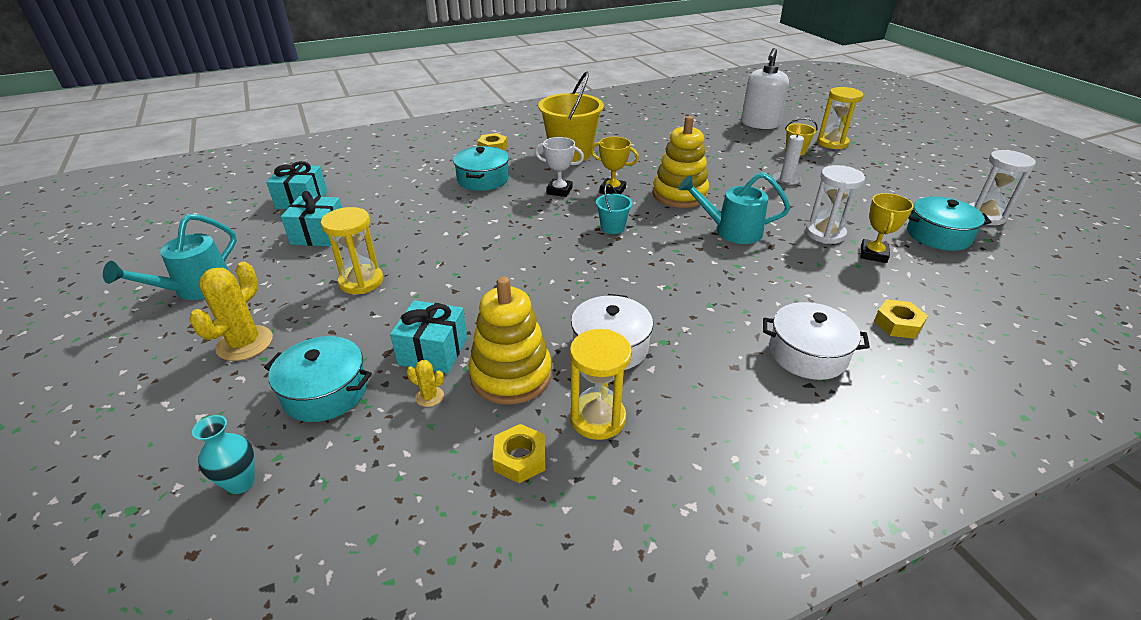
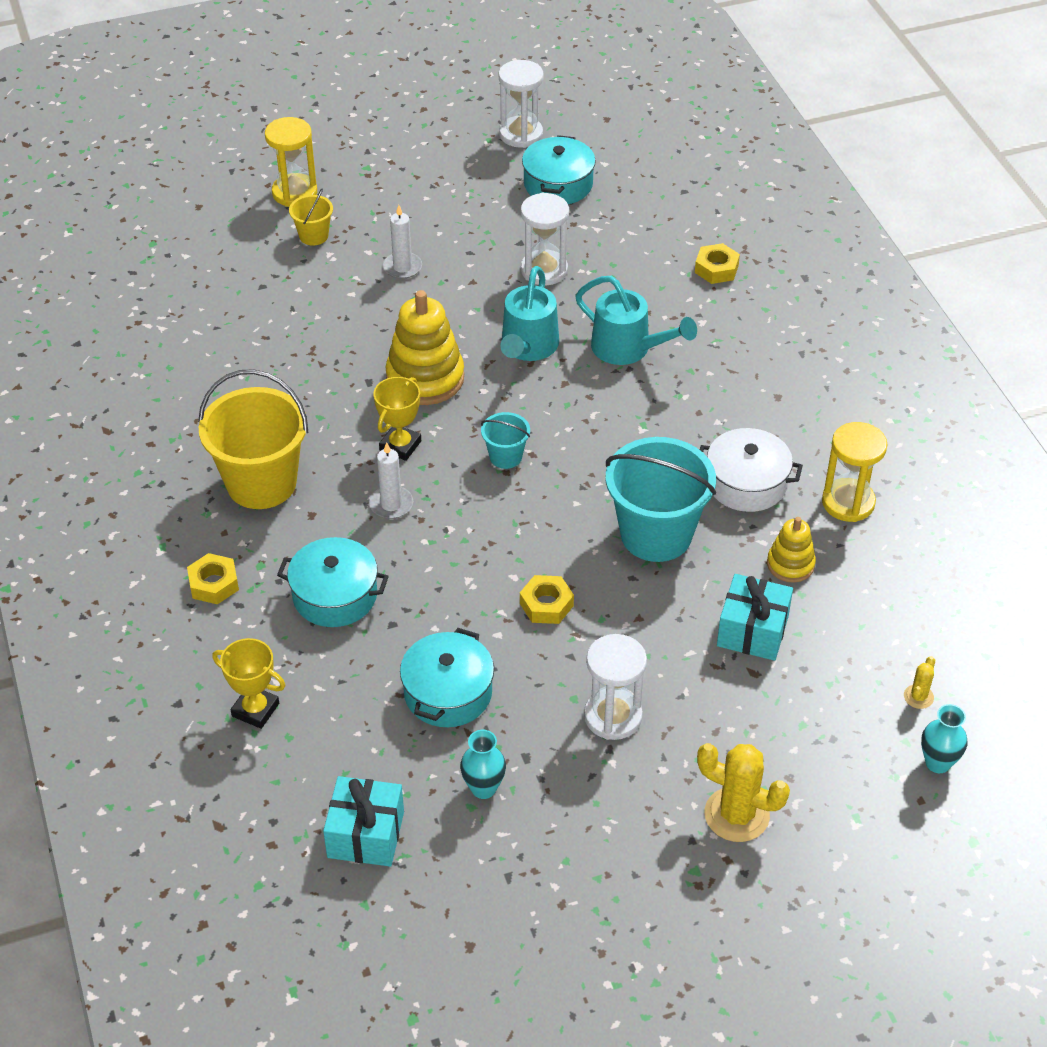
camera: 85 degrees left, 10 degrees up
turquoise watering can [103,214,237,300] -> turquoise watering can moved to [575,276,697,365]
turquoise pot [264,336,372,422] -> turquoise pot moved to [400,628,494,727]
turquoise gift [281,191,342,247] -> turquoise vase [460,730,506,799]
yellow hourglass [321,207,383,294] -> white hourglass [584,634,647,740]
yellow cactus [407,360,444,407] -> yellow cactus moved to [904,656,935,709]
yellow stacking toy [468,277,552,404] -> yellow stacking toy [767,517,816,582], size x0.56
yellow nut [492,424,546,483] -> yellow nut moved to [520,575,574,624]
white trophy [535,137,584,197] -> white candle [369,442,413,519]
white soap dispenser [741,48,789,129] -> none
white pot [763,302,870,380] -> none
yellow trophy [861,193,914,263] -> yellow trophy moved to [212,638,286,729]
none -> turquoise bucket [605,437,716,562]

